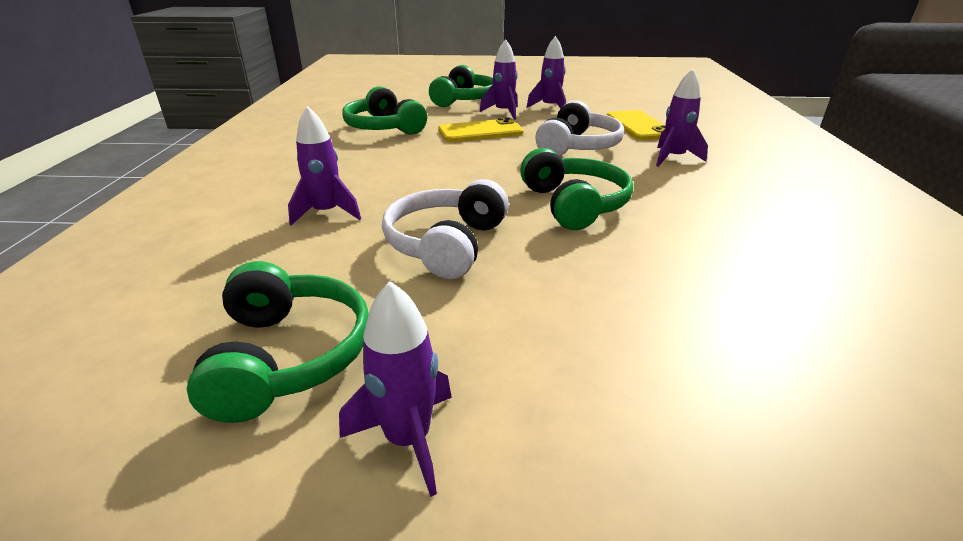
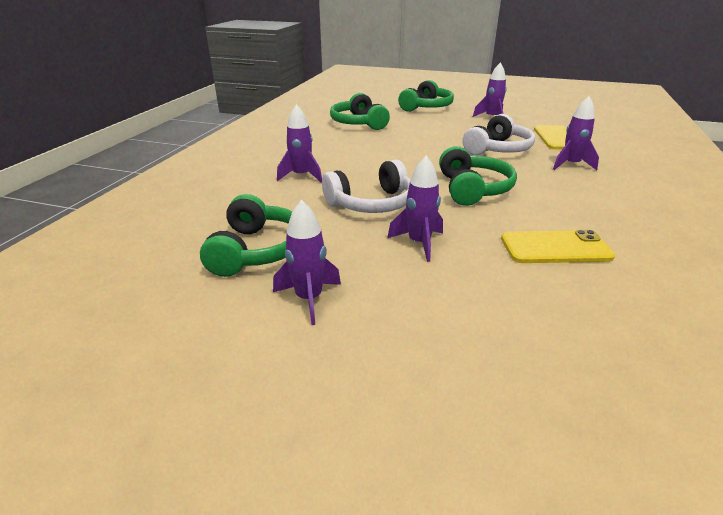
camera: 15 degrees right, 0 degrees up
white headphones [382,179,509,279] -> white headphones turned 150 degrees counterclockwise [322,160,410,213]
yellow phone [438,118,524,142] -> yellow phone moved to [501,230,615,263]
purple rocket [479,39,518,120] -> purple rocket moved to [387,155,443,262]

